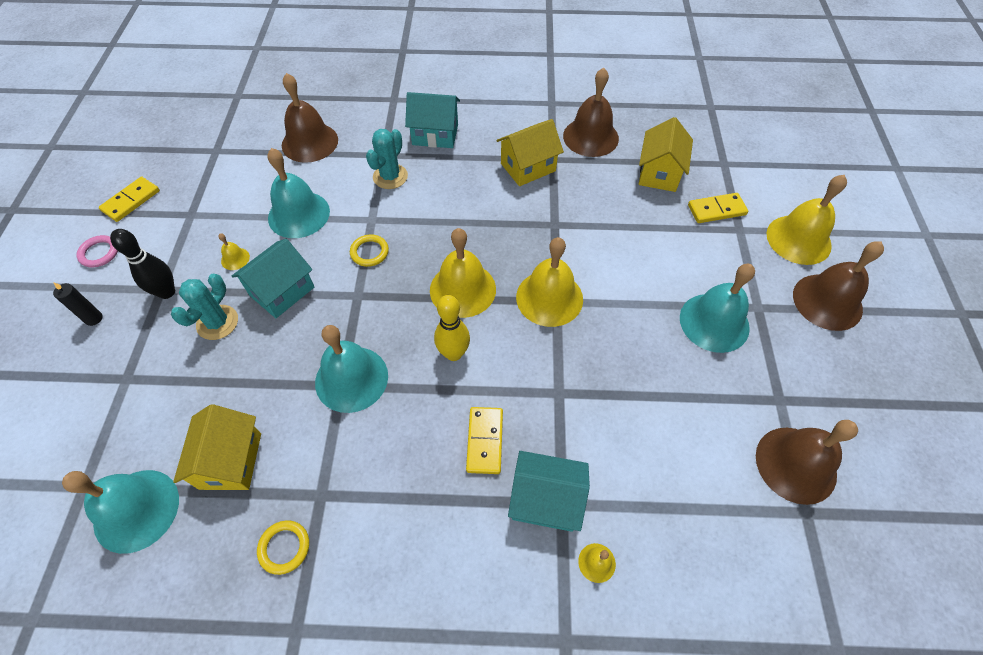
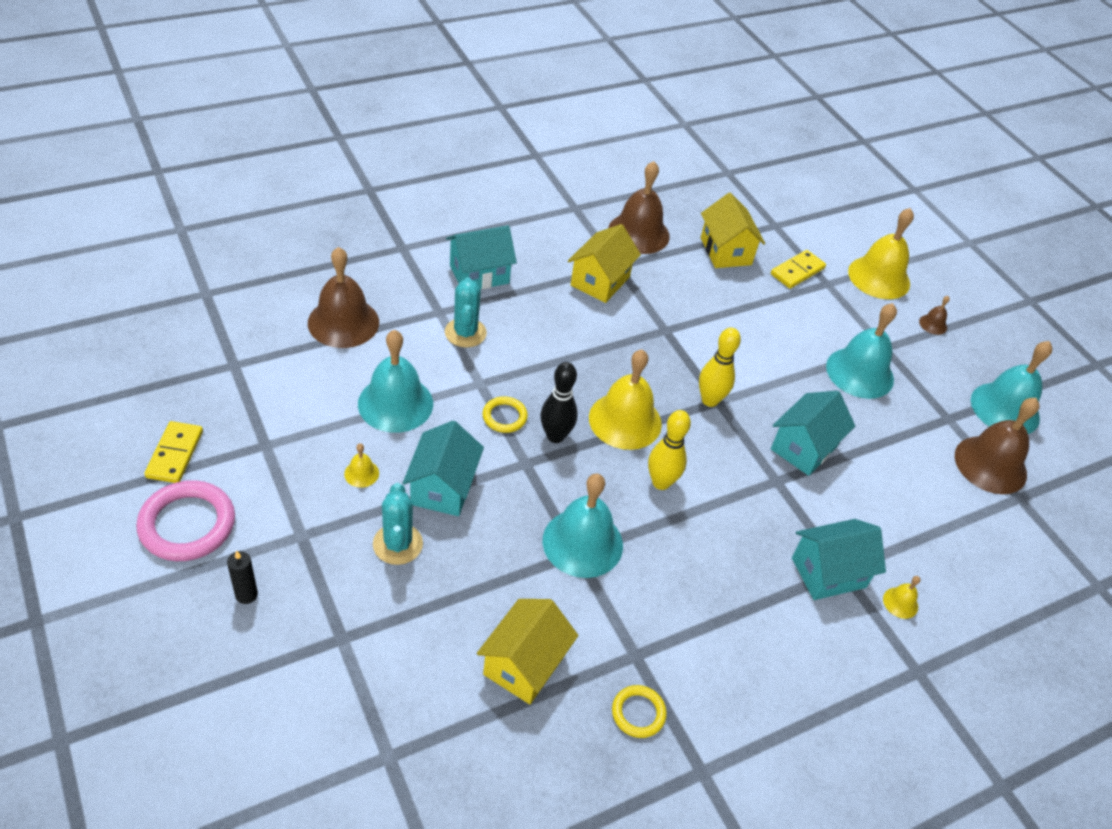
camera: 35 degrees left, 10 degrees down
turquoise bell [62,470,179,554] -> turquoise bell moved to [971,341,1052,434]
pink ring [76,235,118,267] -> pink ring [136,480,235,561], size x1.84
black bowling pin [110,229,175,299] -> black bowling pin moved to [540,362,578,443]
yellow house [173,404,261,490] -> yellow house turned 60 degrees clockwise [477,599,578,704]
yellow domino [466,407,503,474] -> none
yellow bell [516,237,583,327] -> yellow bowling pin [699,328,741,407]
brown bell [793,241,884,331] -> brown bell [919,296,950,335], size x0.43
none -> turquoise house [771,391,855,476]

